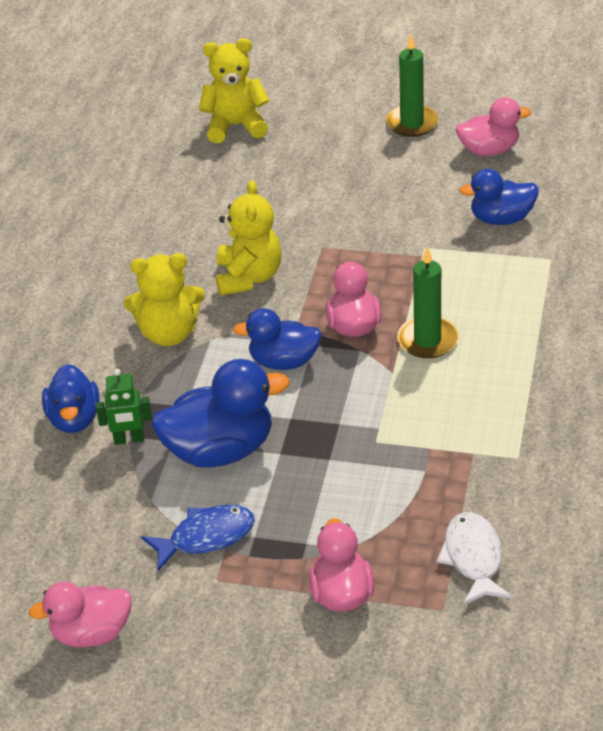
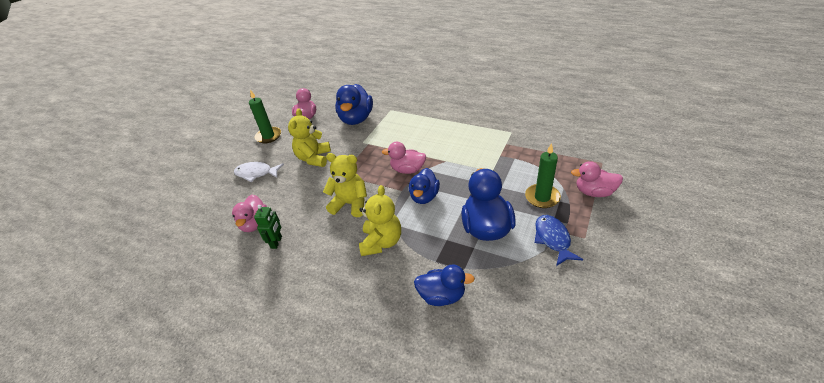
camera: 75 degrees left, 0 degrees up
pink duck [28,582,132,647] -> pink duck moved to [232,195,267,232]
green robot [96,369,152,445] -> green robot moved to [254,205,282,249]
yellow teddy bear [199,38,269,143] -> yellow teddy bear moved to [288,109,331,167]
green candle [397,247,458,358] -> green candle moved to [525,143,561,208]
white fish [436,512,513,605] -> white fish moved to [234,162,284,182]
blue duck [459,169,538,225] -> blue duck [335,84,373,125], size x1.54

